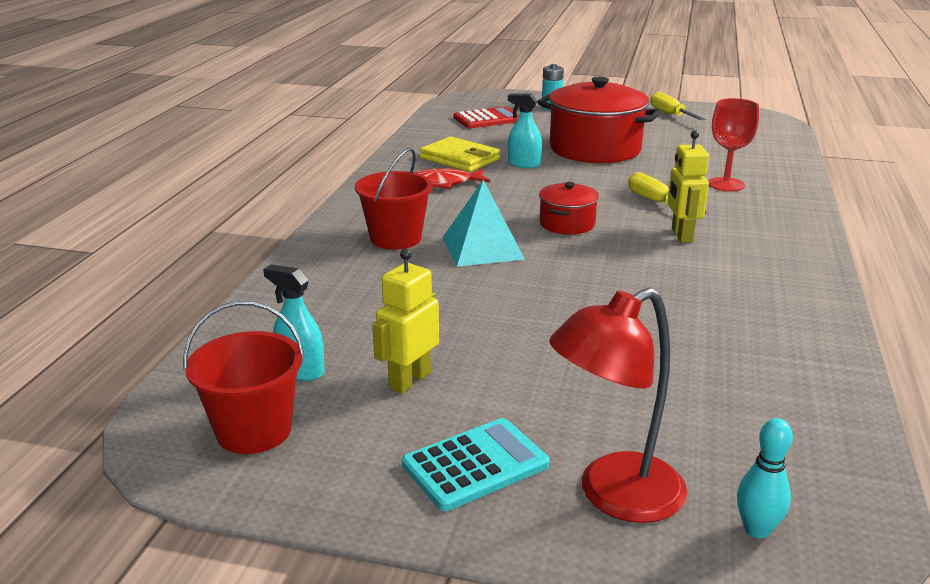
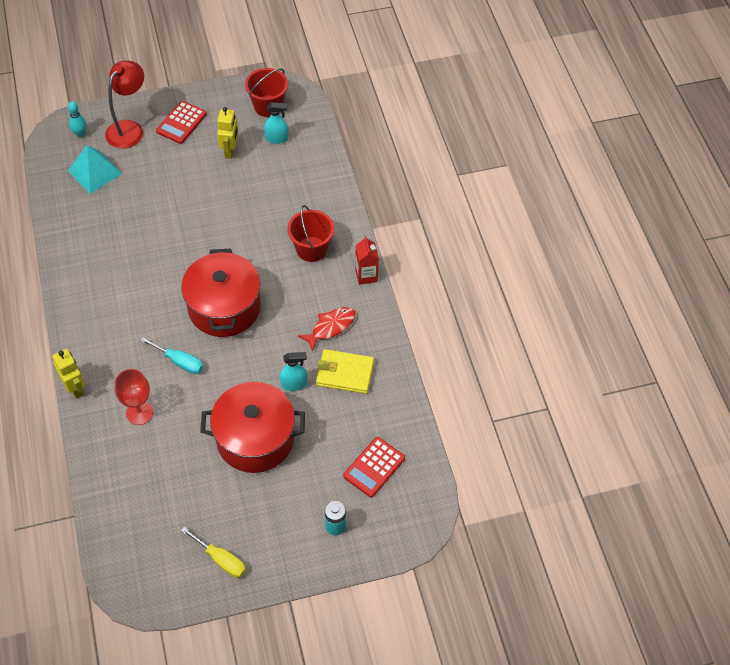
camera: 150 degrees right, 30 degrees up
turquoise calculator [402,418,550,511] -> red calculator [156,101,207,144]
turquoise pyramid [442,180,525,267] -> turquoise pyramid moved to [68,145,122,194]
red pot [539,182,599,235] -> red pot [181,248,261,337], size x2.01
yellow screwdriver [628,172,708,214] -> turquoise screwdriver [140,337,203,374]
yellow robot [667,130,709,243] -> yellow robot moved to [52,349,85,399]
none -> red carton [355,236,379,285]

